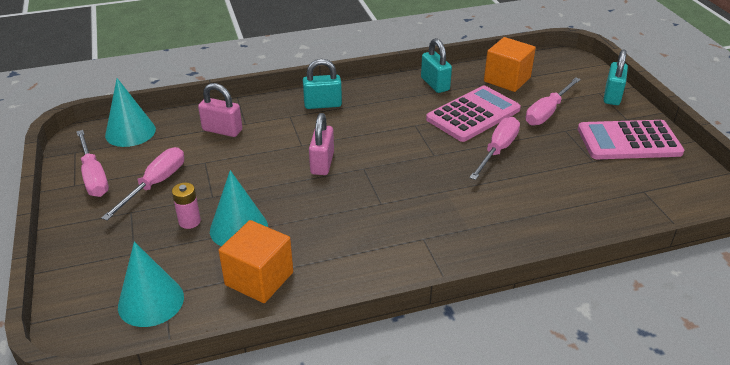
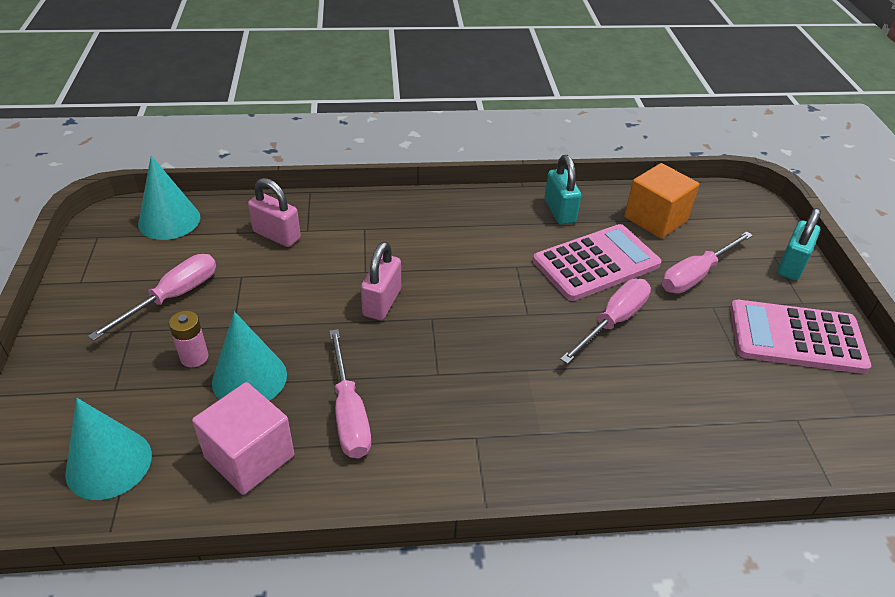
camera: 10 degrees right, 5 degrees up
pink screwdriver [76,130,109,197] -> pink screwdriver moved to [329,329,371,458]
orange cube [219,220,293,303] -> pink cube [192,382,294,495]
turquoise padlock [303,59,342,109] -> none

